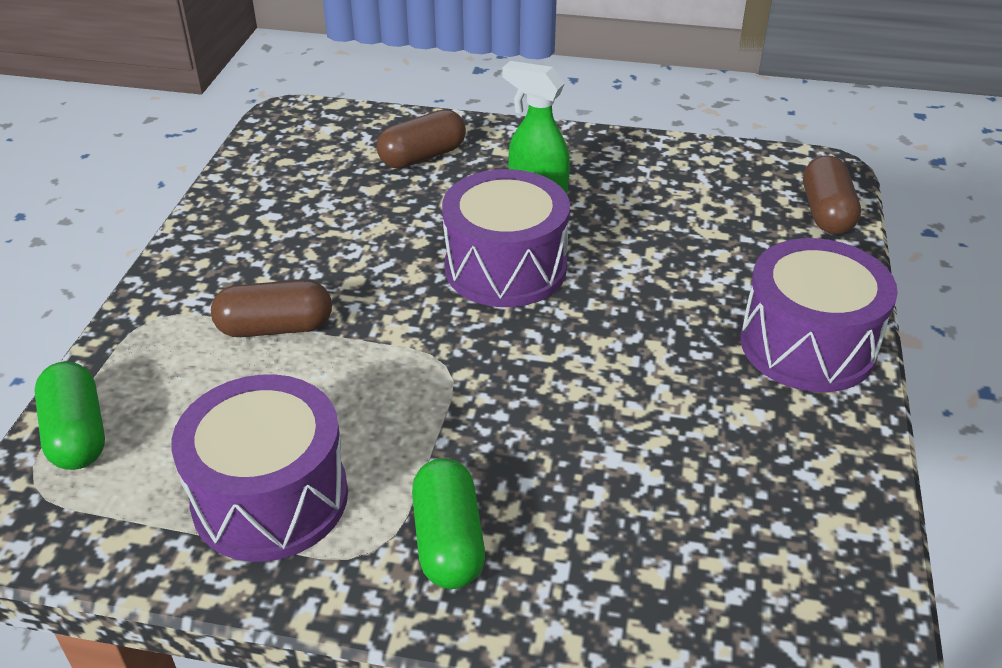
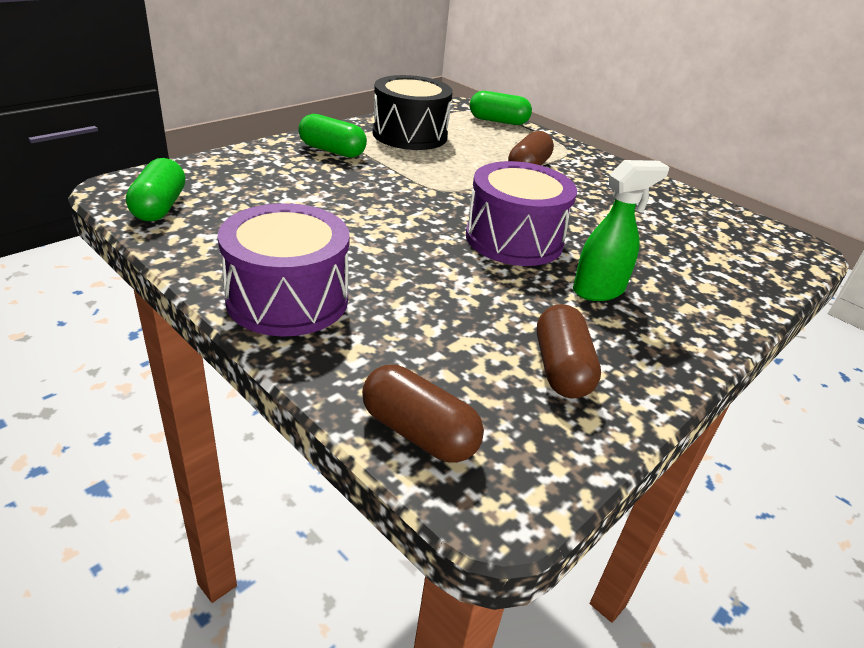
camera: 120 degrees right, 5 degrees down
purple drum [171,374,348,562] -> black drum [373,75,453,150]
brown capsule [377,109,466,169] -> brown capsule moved to [537,304,601,399]
none -> green capsule [126,158,185,221]

